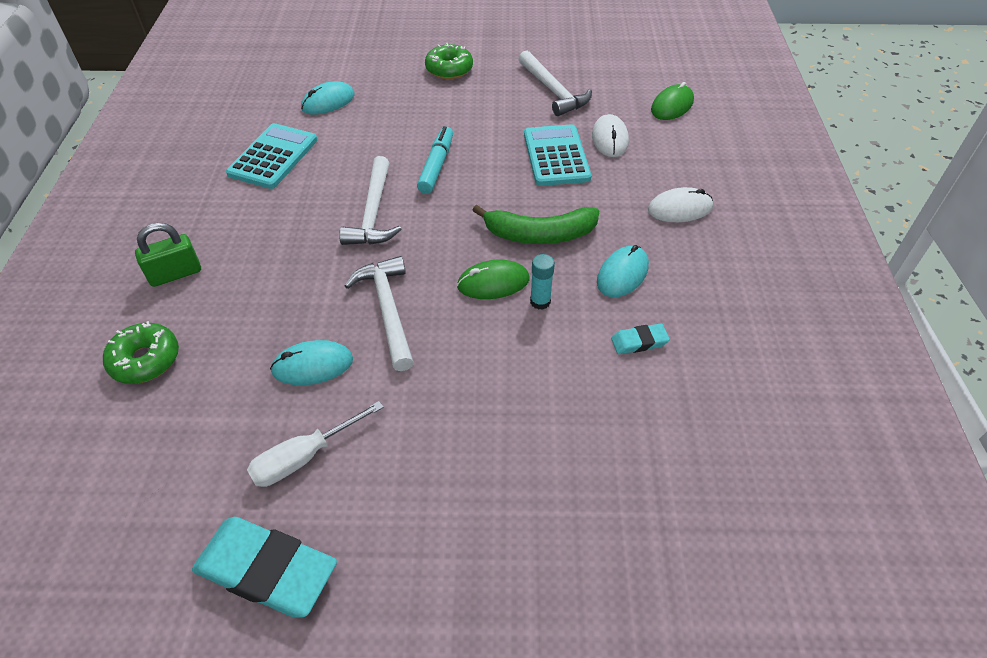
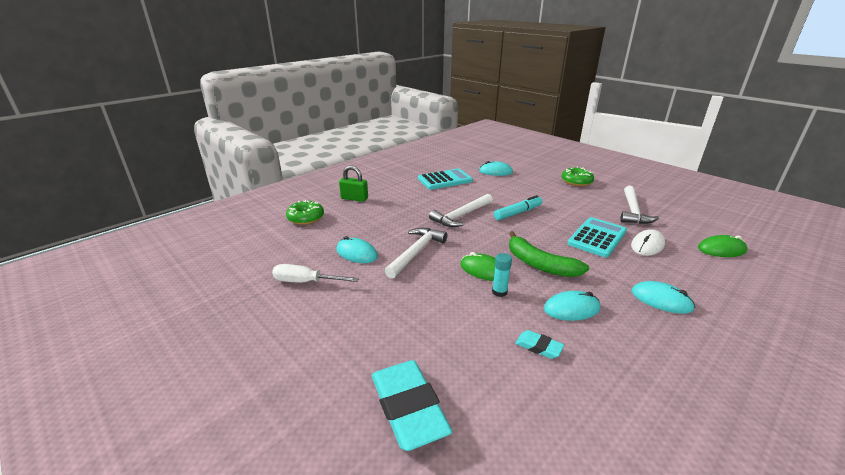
camera: 45 degrees right, 20 degrees down
turquoise eraser [192,517,337,617] -> turquoise eraser moved to [372,360,452,451]
white mouse [648,187,713,222] -> turquoise mouse [631,281,695,314]

